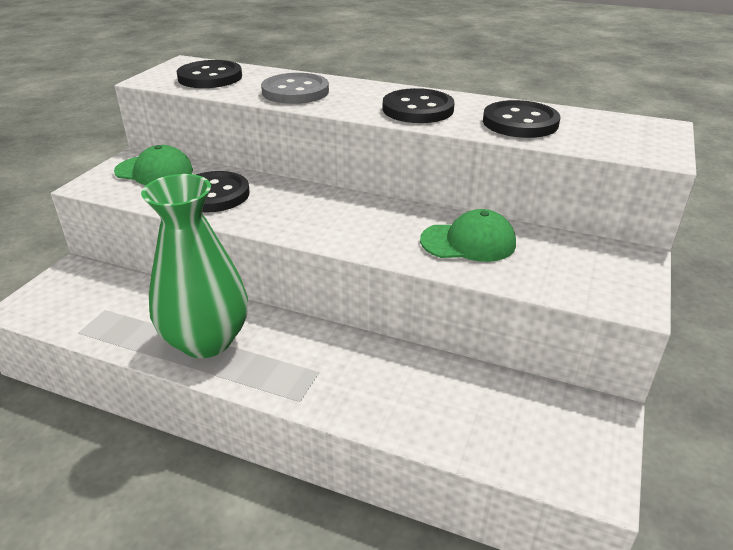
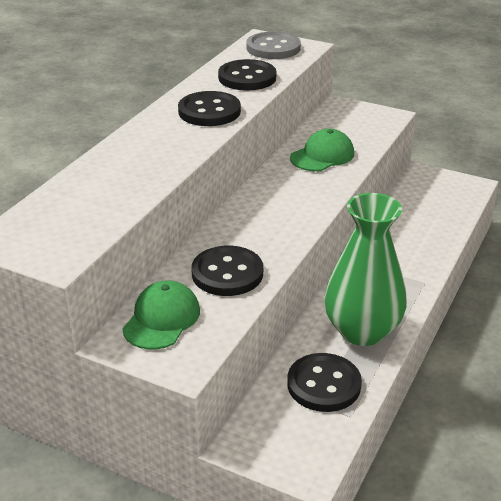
camera: 85 degrees left, 0 degrees up
black button [177,60,242,88] -> black button moved to [287,353,362,412]
grey button [261,73,329,104] -> grey button moved to [246,31,301,59]
green cap [420,209,516,262] -> green cap turned 45 degrees clockwise [290,129,354,171]

